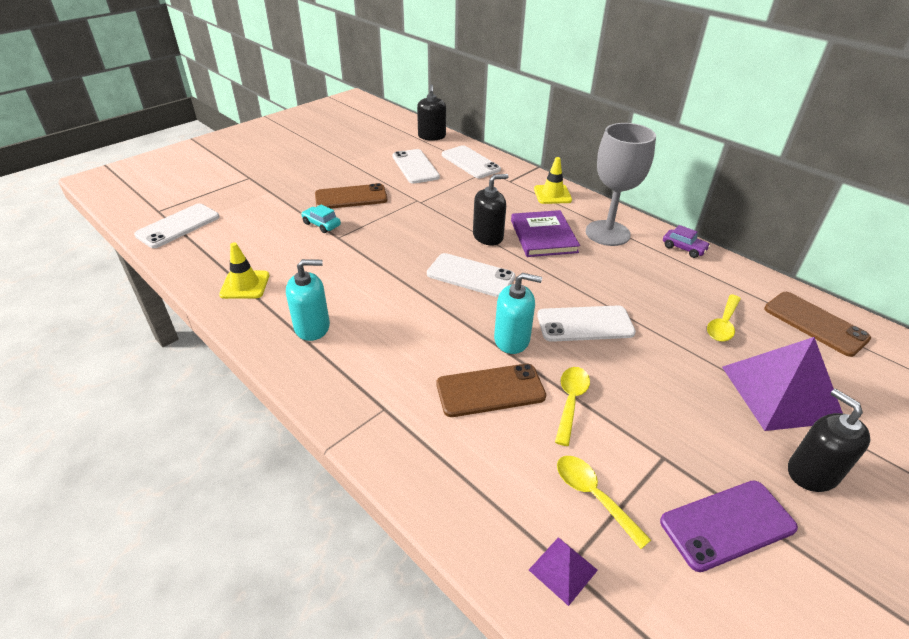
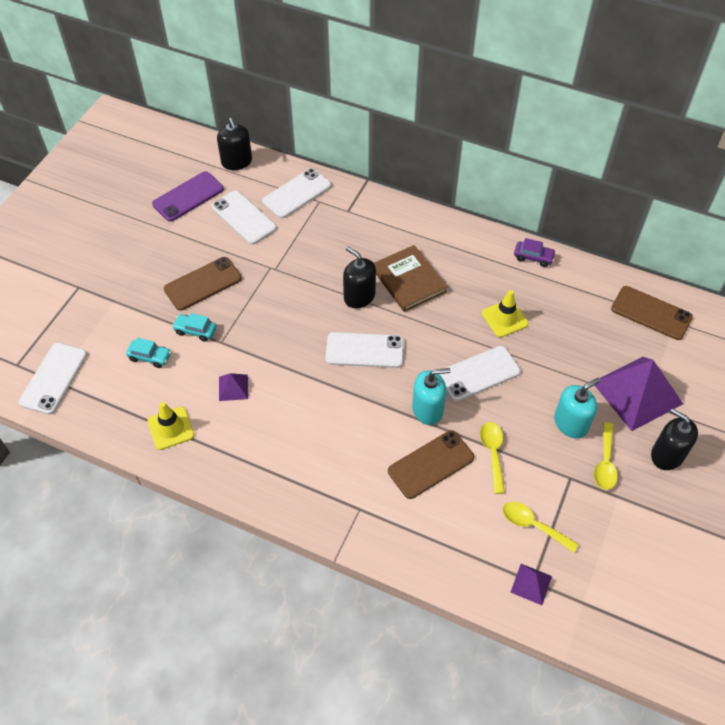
camera: 20 degrees left, 15 degrees up
turquoise soap dispenser [286,259,330,341] -> turquoise soap dispenser moved to [554,378,601,439]
white phone [442,145,501,178] -> white phone turned 75 degrees counterclockwise [262,168,332,219]
black soap dispenser [473,174,508,245] -> black soap dispenser turned 90 degrees counterclockwise [343,247,376,308]
purple book [511,210,580,257] -> brown book [374,245,447,312]
yellow traffic cone [534,157,572,204] -> yellow traffic cone moved to [482,290,528,337]
grey goblet [586,123,656,246] -> none
purple phone [660,480,798,572] -> purple phone moved to [152,171,224,222]
yellow spoon [707,294,741,341] -> yellow spoon moved to [594,422,618,490]
none -> turquoise car [126,338,171,368]
none -> purple pyramid [219,373,248,401]

